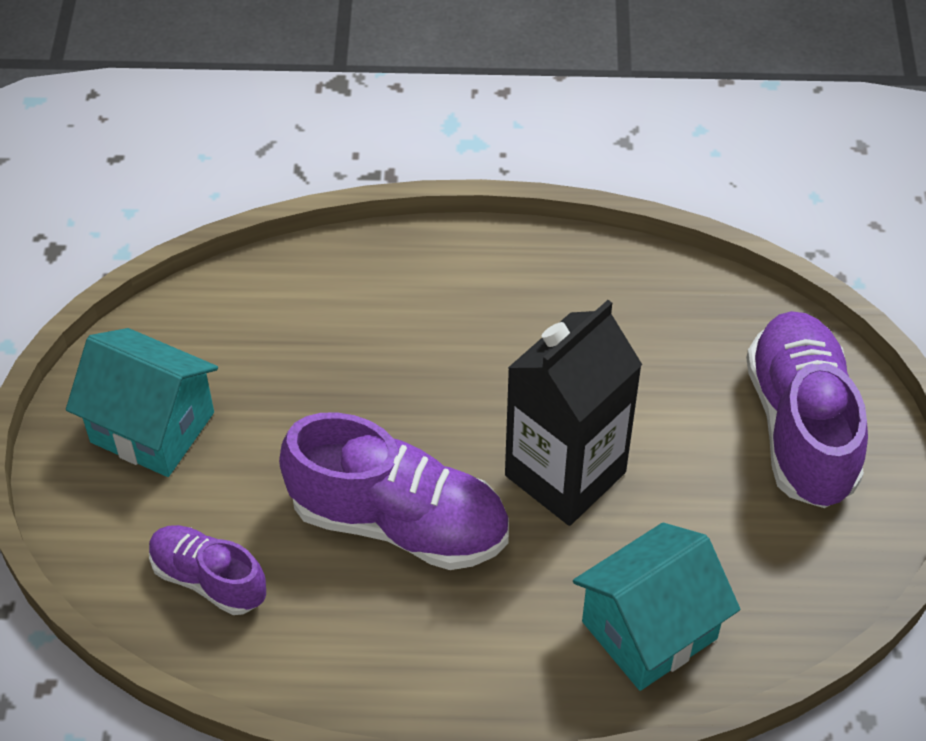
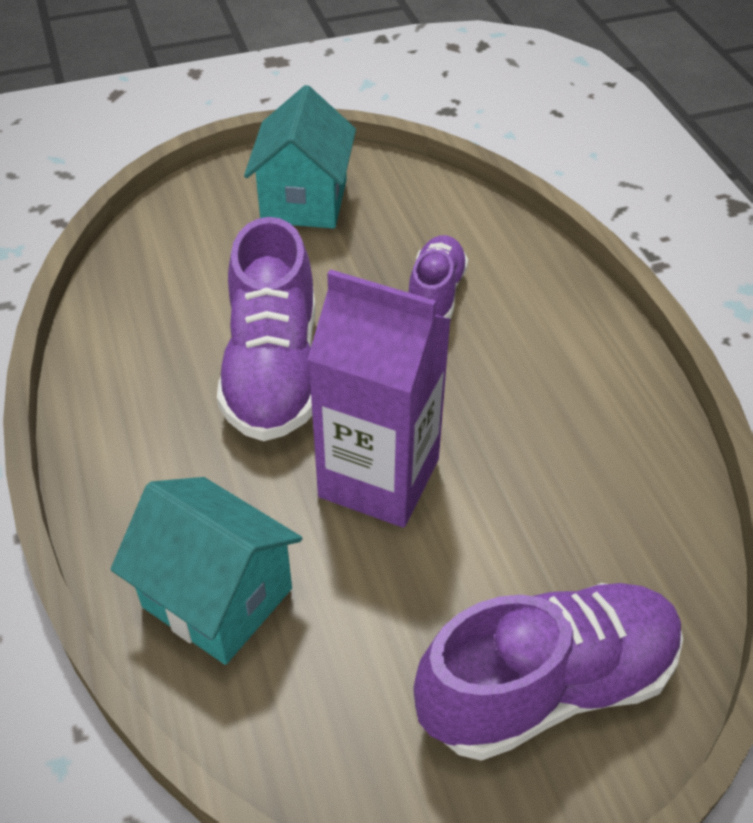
camera: 70 degrees right, 5 degrees down
purple shoe [149,525,266,615] -> purple shoe moved to [409,235,468,319]
black carton [505,300,642,526] -> purple carton [307,269,451,528]

